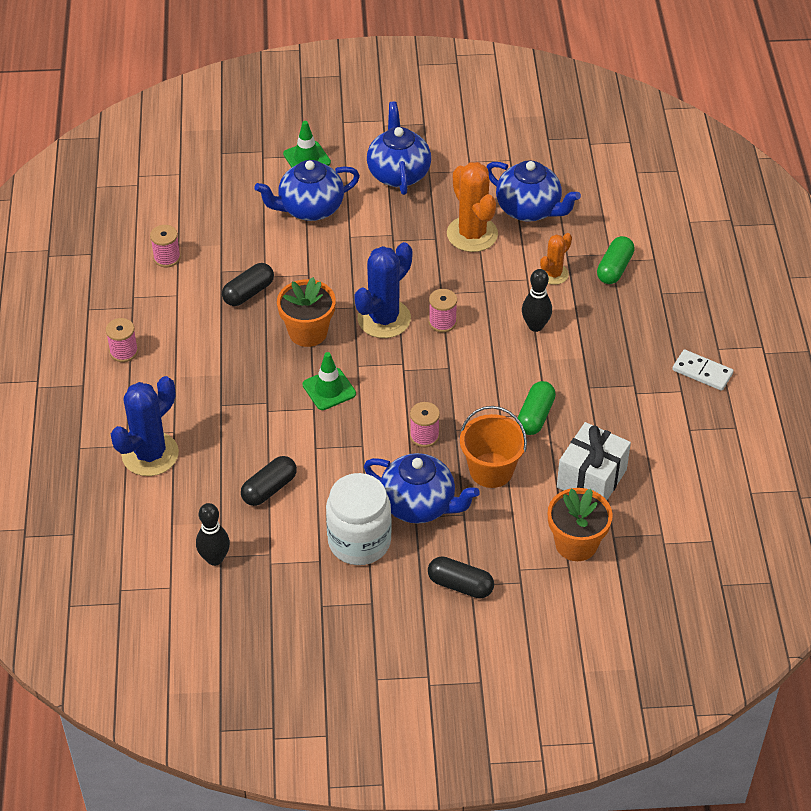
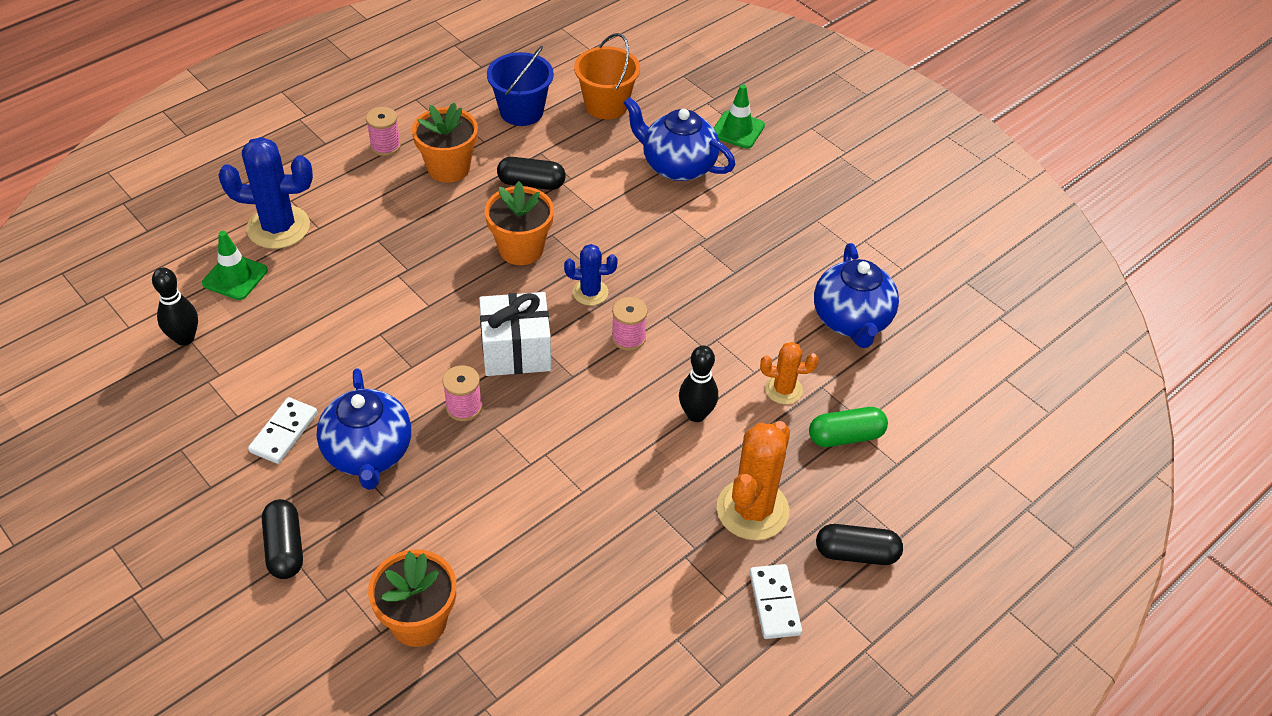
camera: 50 degrees right, 0 degrees up
pink spool [150,225,181,267] -> blue bucket [487,46,554,126]
black capsule [241,456,297,506] -> black capsule moved to [816,524,903,565]
green traffic cone [302,352,356,410] -> green traffic cone moved to [202,231,268,300]
white jar [326,473,392,565] -> white domino [248,397,318,464]
blue cactus [354,242,413,338] -> blue cactus [564,244,618,306], size x0.56
blue teapot [367,101,431,195] -> none
orange cactus [447,162,498,252] -> orange cactus moved to [717,421,790,540]
orange bucket [460,406,527,488] -> orange bucket moved to [574,33,640,119]
green capsule [518,381,556,435] -> none
white gift [557,422,631,500] -> white gift moved to [479,292,551,376]
none -> orange flower pot [412,103,478,183]

